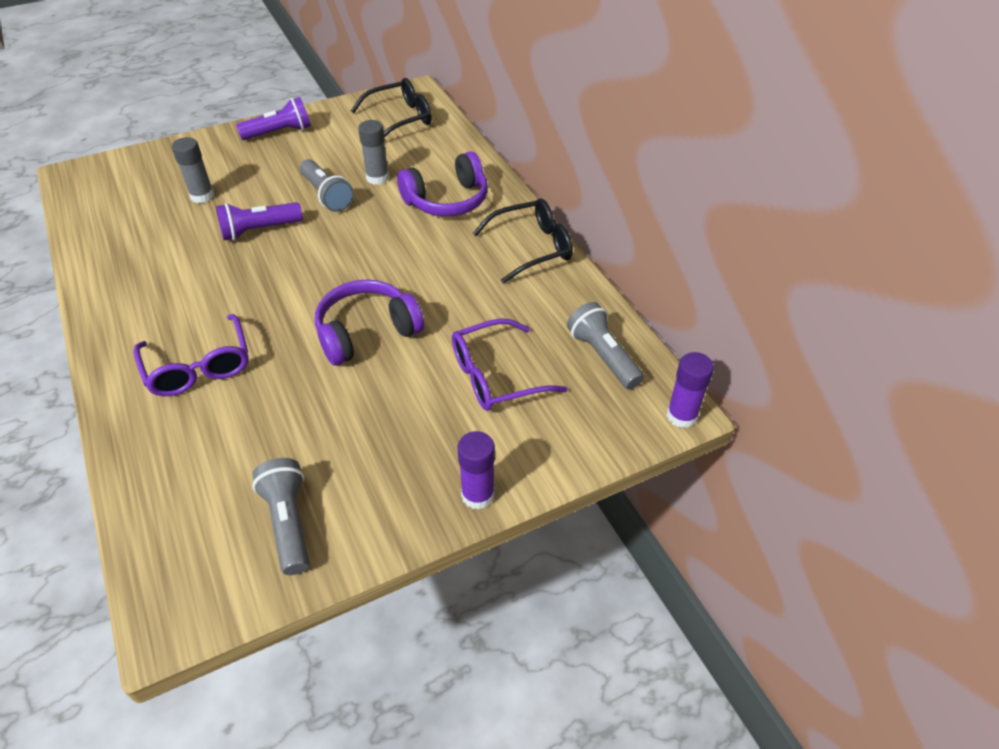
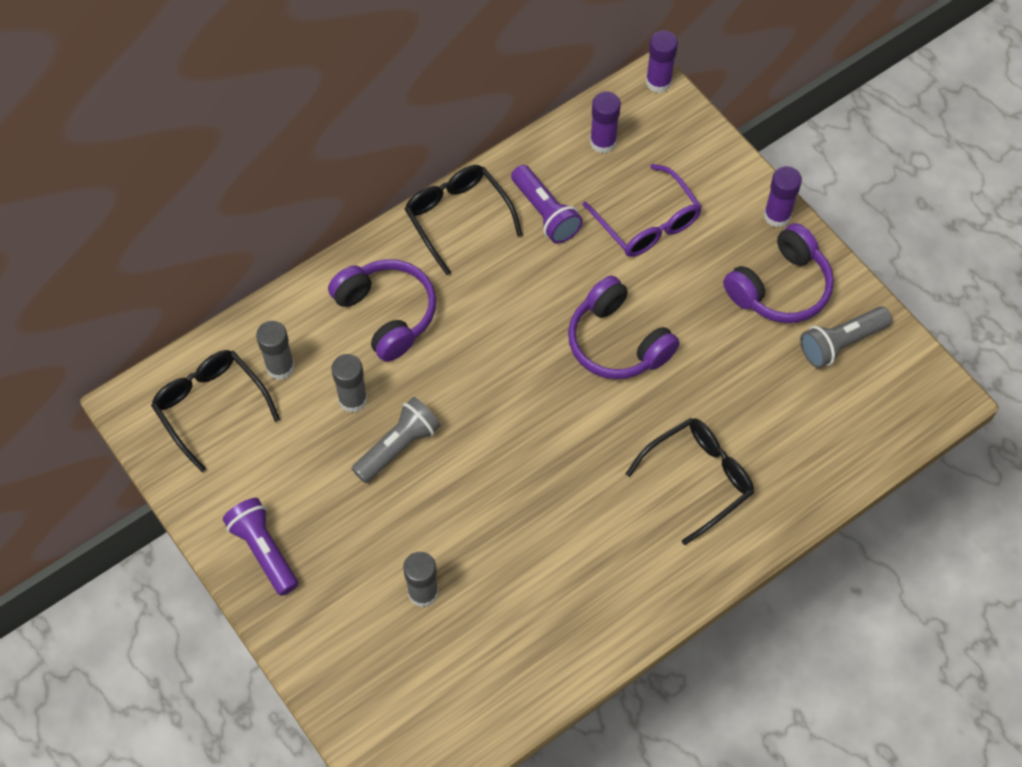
camera: 100 degrees left, 15 degrees up
purple glasses [134,314,249,396] -> black glasses [626,418,754,545]
purple flashlight [216,202,303,241] -> purple flashlight moved to [511,165,583,244]
grey flashlight [567,302,644,389] -> purple glue stick [590,91,621,153]
none -> grey glue stick [256,321,294,380]
none -> purple headphones [723,223,834,323]

